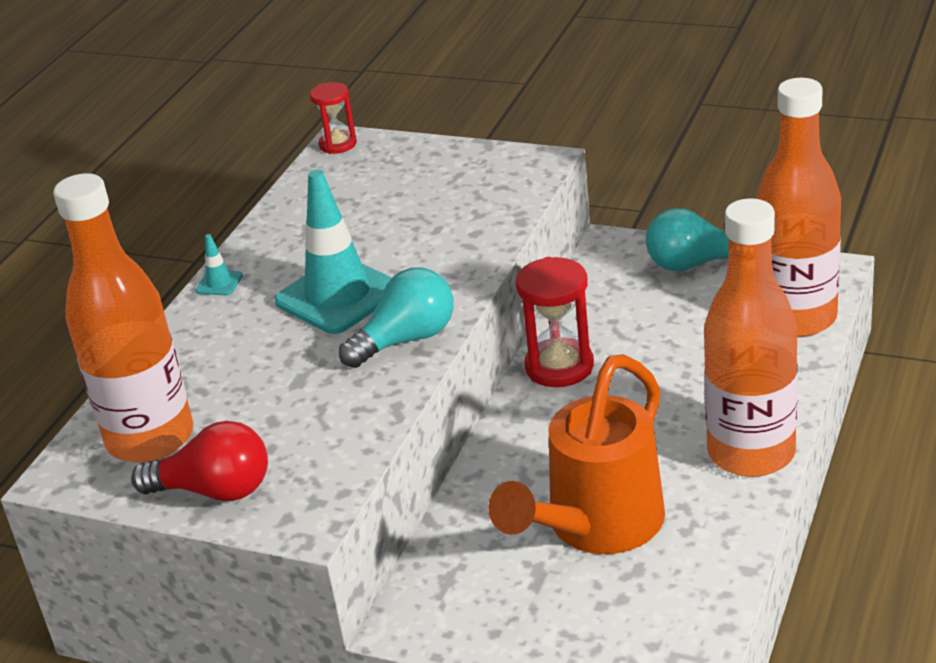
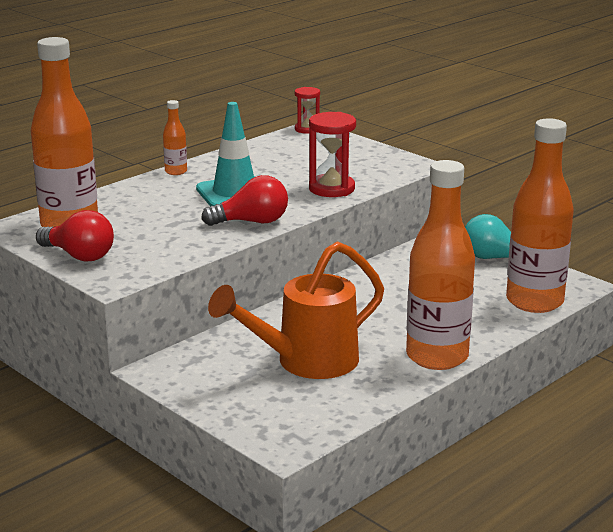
camera: 20 degrees right, 10 degrees down
turquoise traffic cone [195,234,243,296] -> orange bottle [163,100,187,175]
turquoise light bulb [339,267,454,368] -> red light bulb [201,175,288,226]
red hourglass [516,257,594,387] -> red hourglass moved to [309,112,356,197]

